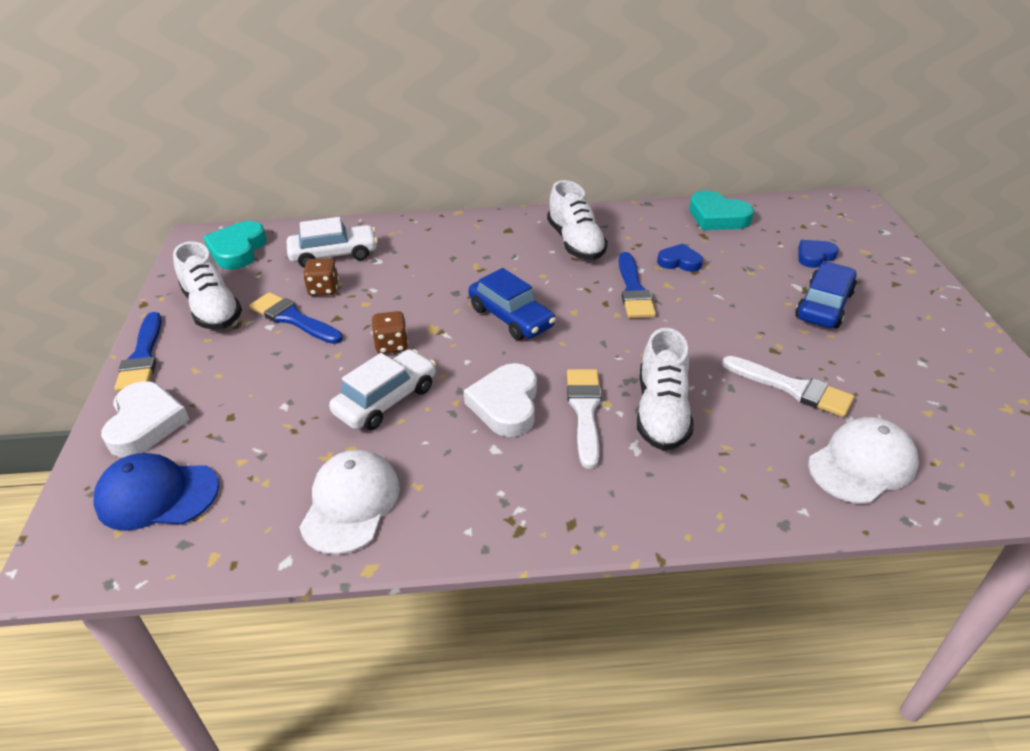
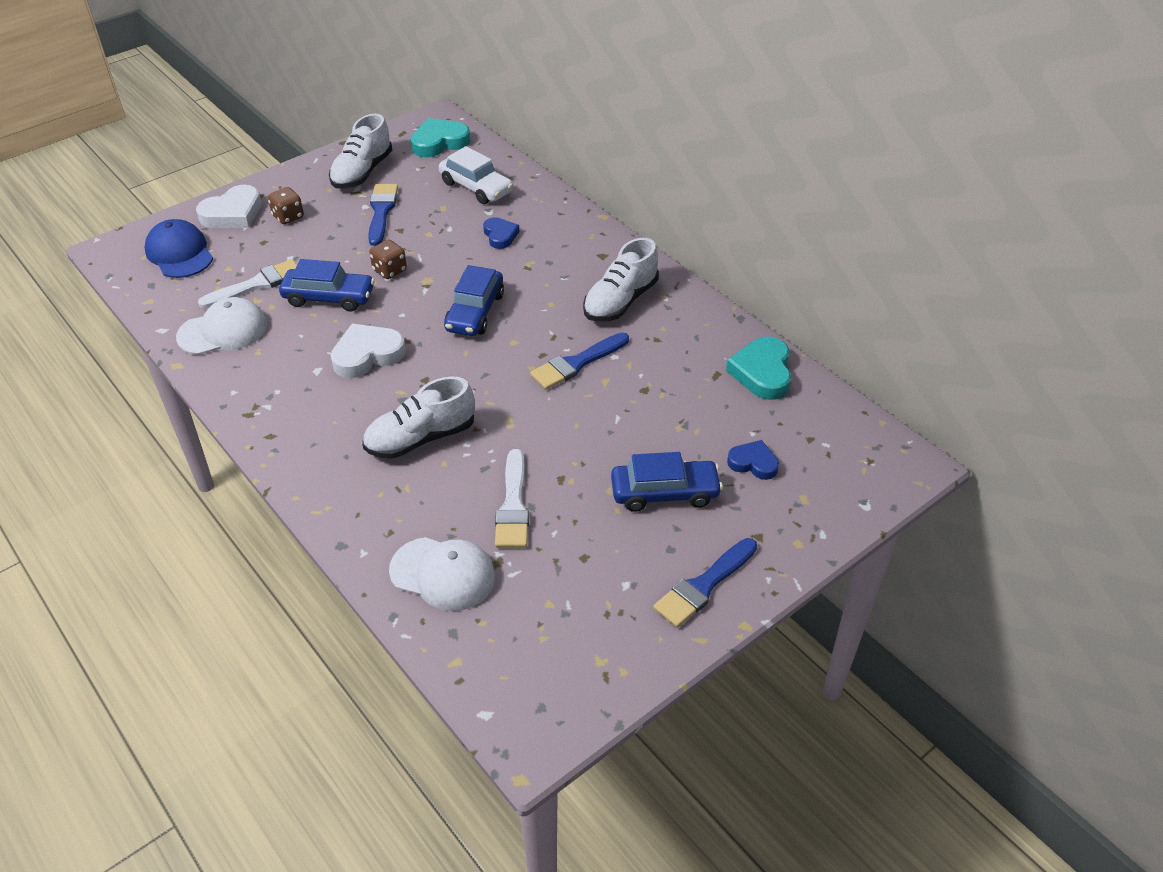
camera: 55 degrees right, 5 degrees up
blue brush [114,312,162,392] -> blue brush moved to [653,538,757,628]
brown dice [303,258,339,296] -> brown dice moved to [268,187,304,224]
white car [329,349,436,430] -> blue car [279,259,375,311]
white brush [567,369,602,469] -> white brush moved to [198,259,297,308]
blue heart [657,244,703,272] -> blue heart moved to [483,217,519,249]

